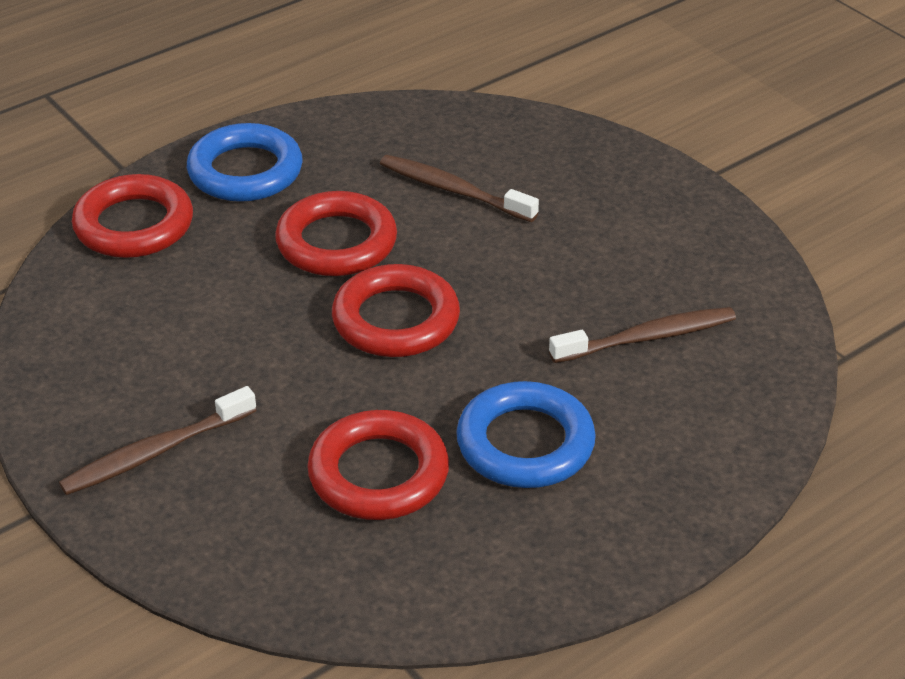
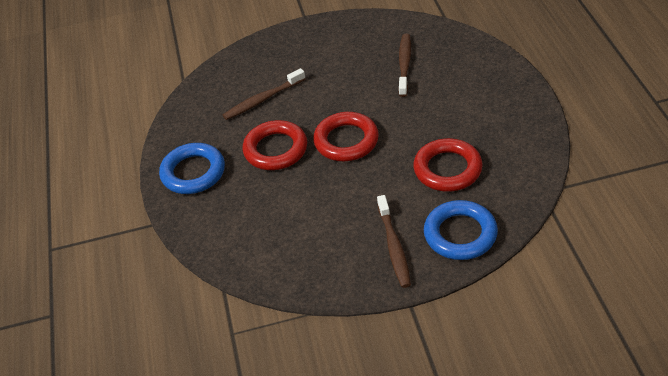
camera: 60 degrees left, 5 degrees up
red ring [72,174,193,258] -> none
blue ring [456,381,596,488] -> blue ring moved to [424,200,498,260]

